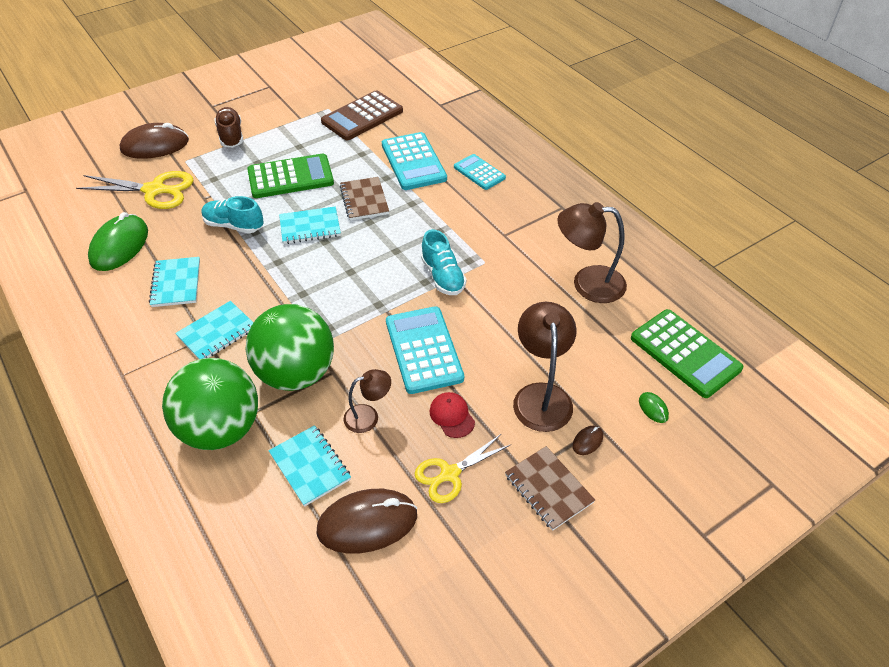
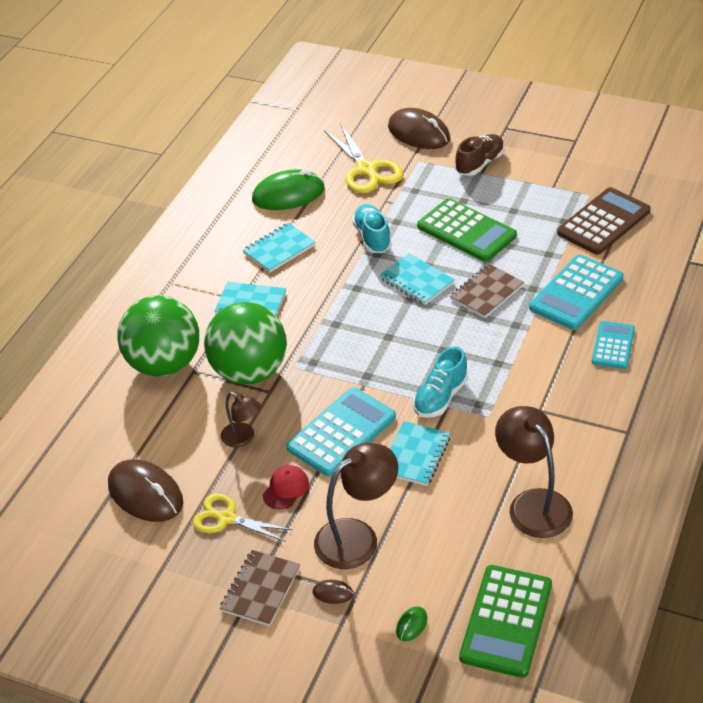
camera: 60 degrees right, 5 degrees down
turquoise notebook [269,425,351,507] -> turquoise notebook moved to [390,421,451,486]
brown calculator [321,90,403,140] -> brown calculator turned 120 degrees clockwise [557,187,650,255]

